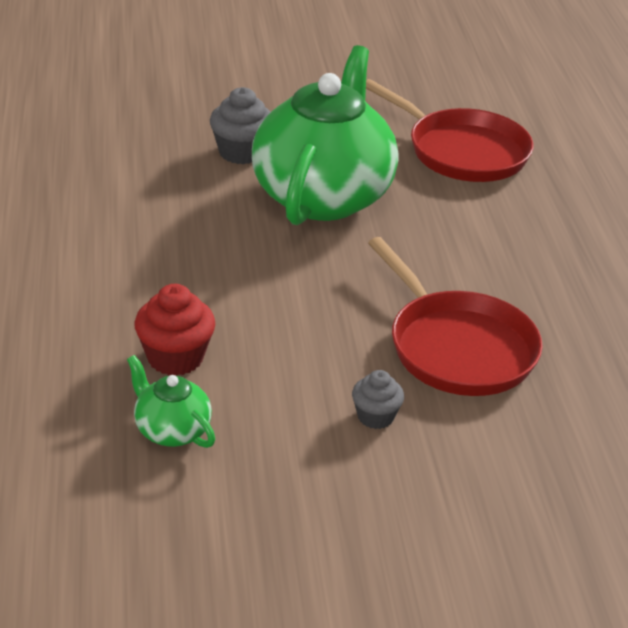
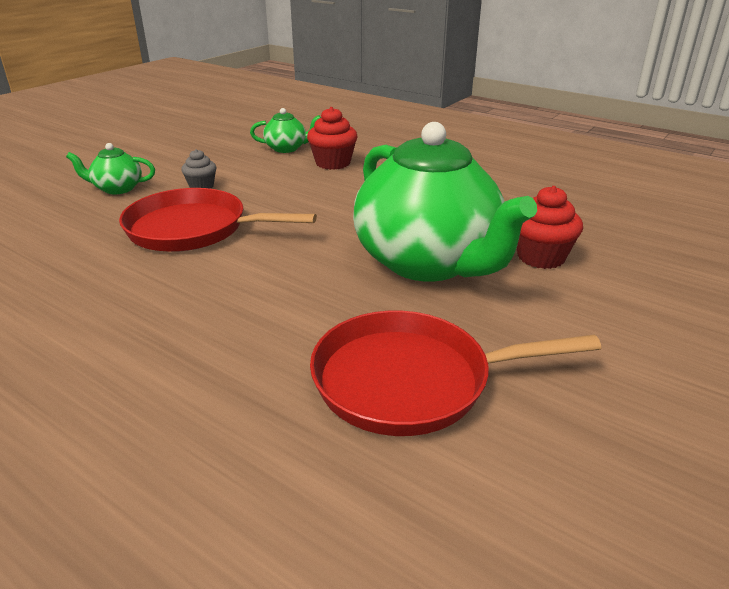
camera: 135 degrees right, 5 degrees down
grey cupcake [210,87,271,164] -> red cupcake [517,186,583,269]
none -> green teapot [66,143,155,194]

